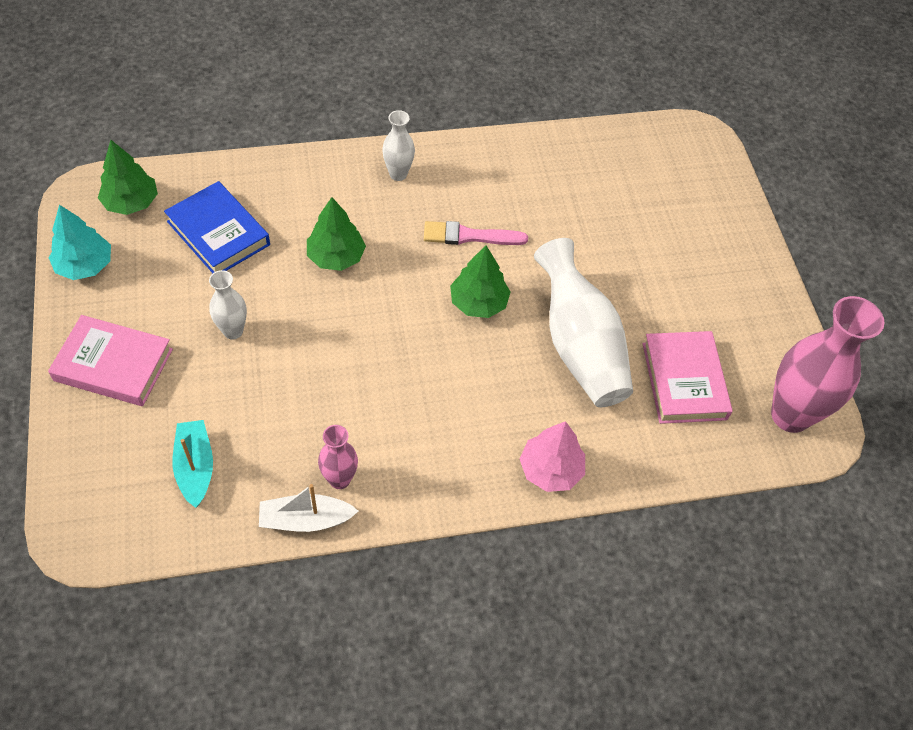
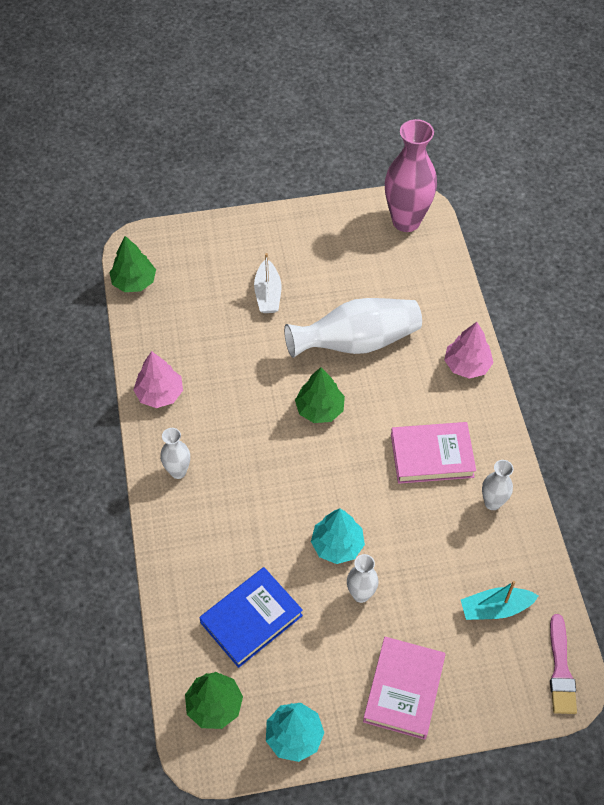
camera: 85 degrees left, 0 degrees up
white boat [259,484,358,532] -> white boat moved to [254,253,281,313]
green tree [307,197,366,271] -> green tree moved to [109,236,156,292]
pink vase [318,425,358,489] -> white vase [482,460,513,510]
pink brush [424,221,528,245] -> pink brush moved to [550,614,577,714]
pink book [643,331,733,424] -> pink book moved to [391,422,476,484]
none -> pink tree [133,351,183,408]
none -> turquoise tree [311,509,365,564]

